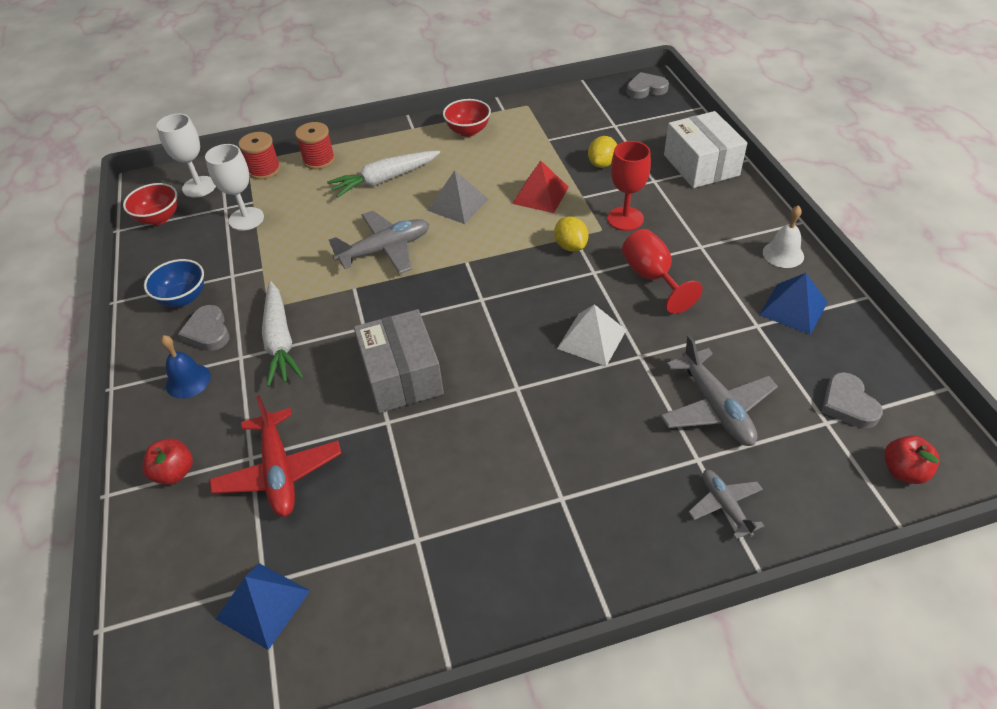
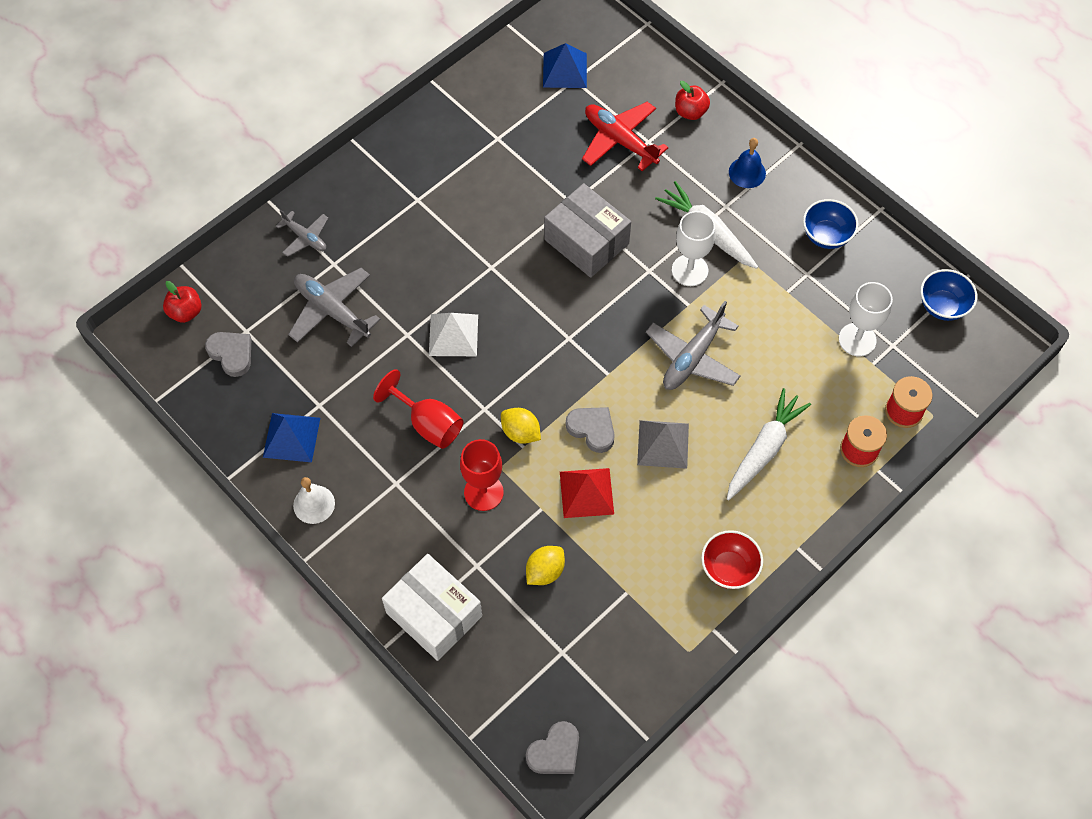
camera: 150 degrees right, 15 degrees up
red bowl [123,183,178,225] -> blue bowl [920,269,978,321]
white goblet [156,114,216,197] -> white goblet moved to [672,211,716,286]
grey heart [178,305,230,351] -> grey heart moved to [566,407,615,453]
yellow lemon [588,136,617,168] -> yellow lemon turned 45 degrees clockwise [526,546,565,585]

